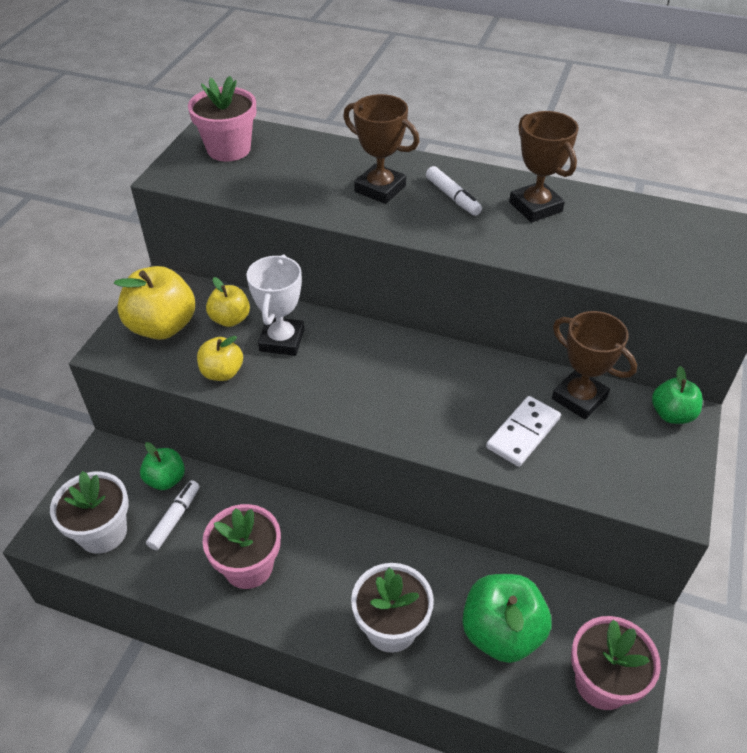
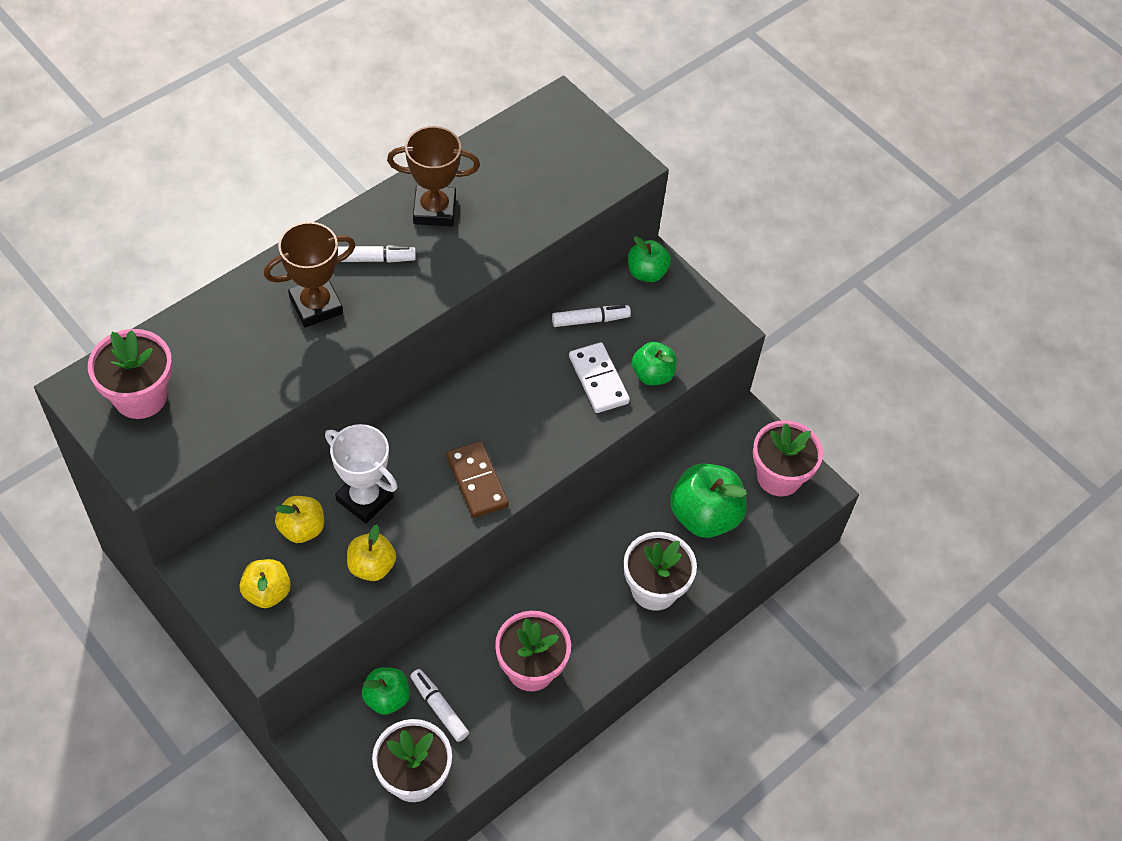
camera: 65 degrees left, 10 degrees up
yellow apple [114,266,195,340] -> yellow apple [239,559,291,608], size x0.58
brown trophy [552,311,637,420] -> white marker [552,305,631,327]
none -> brown domino [446,441,509,518]
none -> green apple [632,342,677,385]

